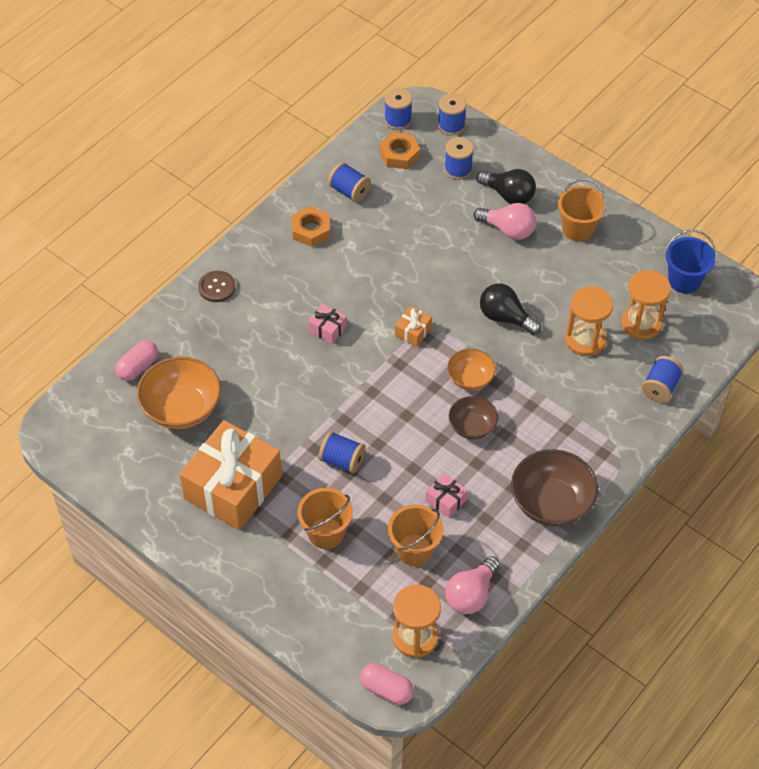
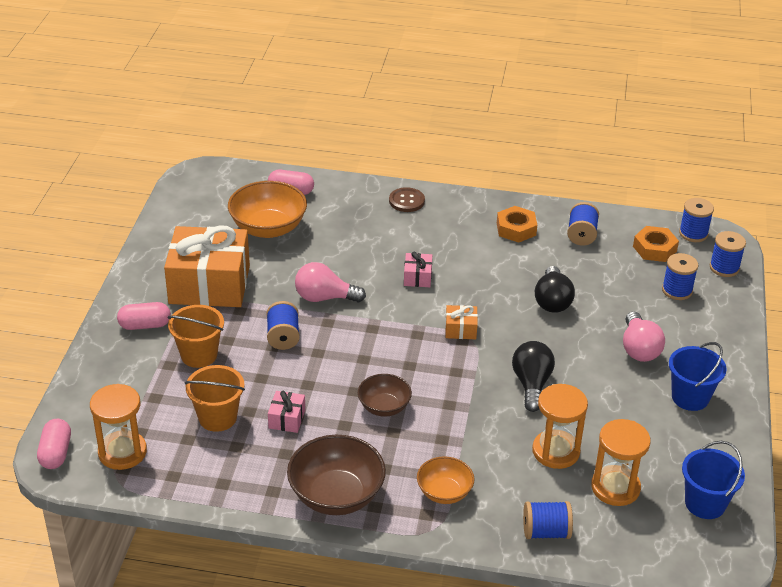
camera: 60 degrees right, 15 degrees down
pink light bulb [445,556,500,614] -> pink light bulb moved to [295,262,366,302]
orange bowl [447,348,496,390] -> orange bowl moved to [417,456,474,504]
black light bulb [476,169,536,204] -> black light bulb moved to [535,266,575,313]
orange bucket [558,178,607,242] -> blue bucket [669,342,727,411]
none -> pink capsule [117,302,171,330]

